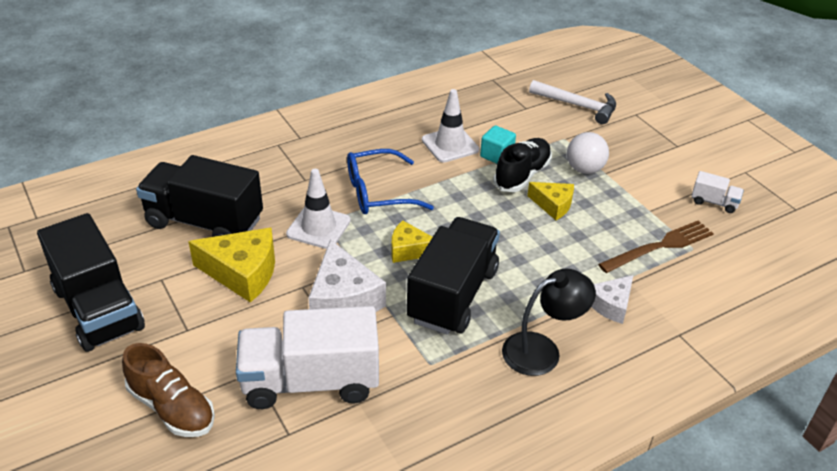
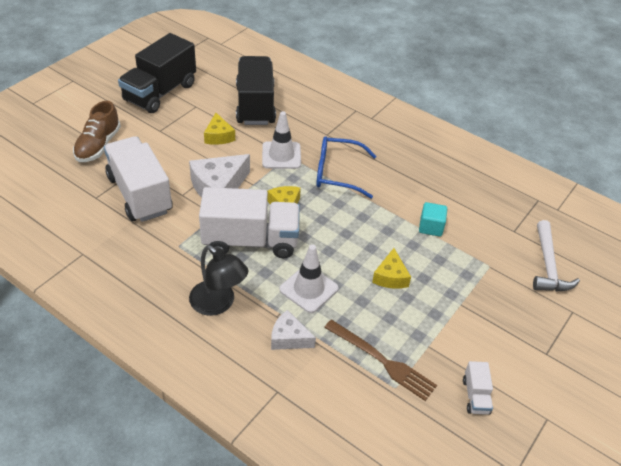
camera: 65 degrees right, 5 degrees up
yellow cheese [188,228,275,303] -> yellow cheese [204,113,235,145], size x0.60
blue glasses [347,149,434,214] -> blue glasses turned 45 degrees counterclockwise [316,136,376,199]
black truck [407,217,500,335] -> white truck [199,187,300,258]
white traffic cone [422,89,479,162] -> white traffic cone moved to [279,245,338,313]
black shoe [493,138,552,192] -> none
white ball [567,132,609,174] -> none

